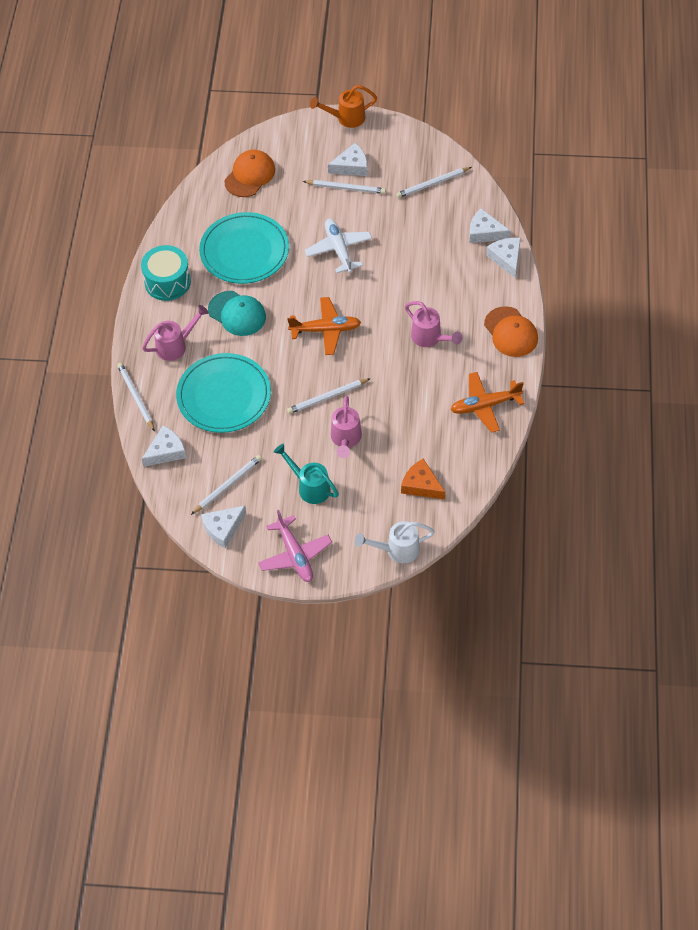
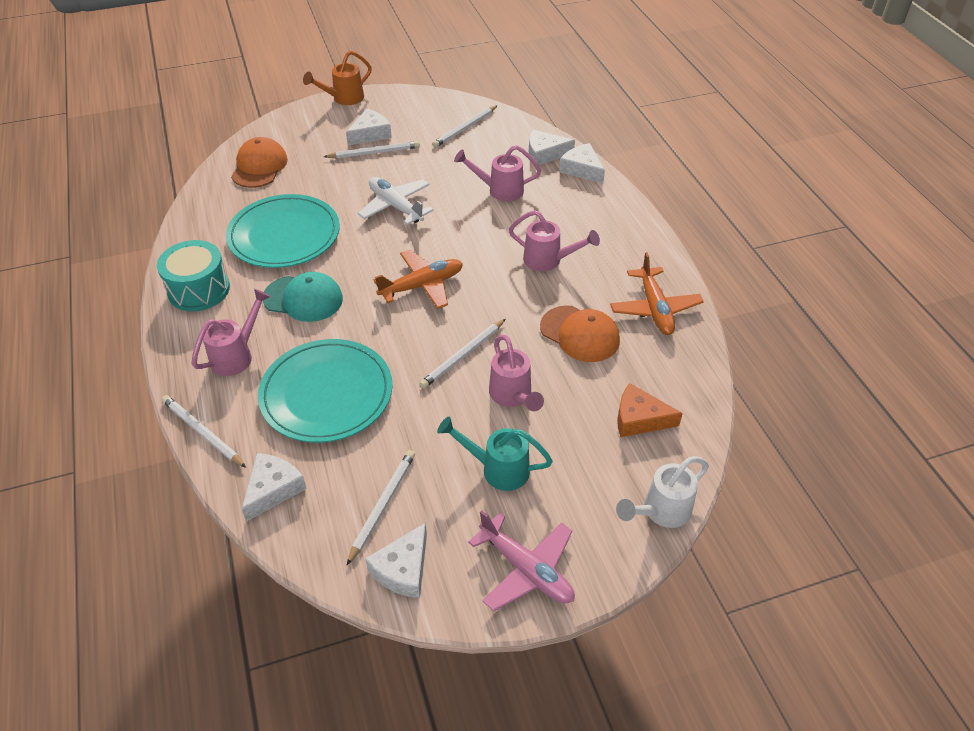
camera: 25 degrees left, 10 degrees down
orange plane [450,372,524,433] -> orange plane turned 60 degrees counterclockwise [610,252,704,335]
orange cap [484,306,538,357] -> orange cap moved to [540,306,620,362]
none -> pink watering can [454,145,541,201]

